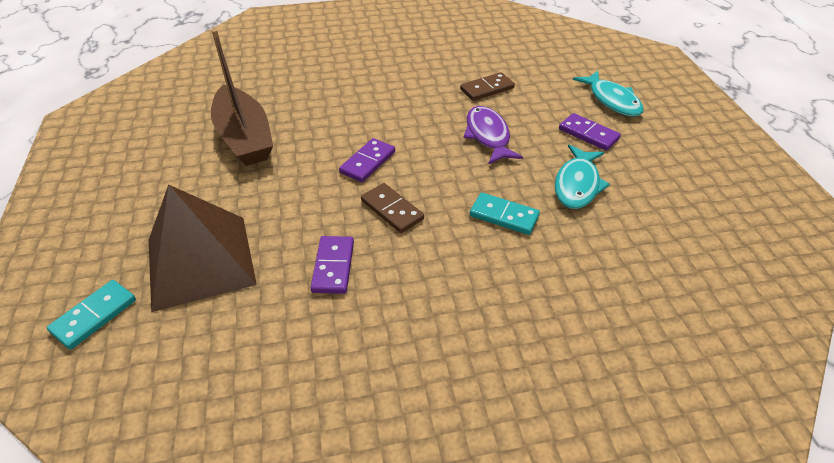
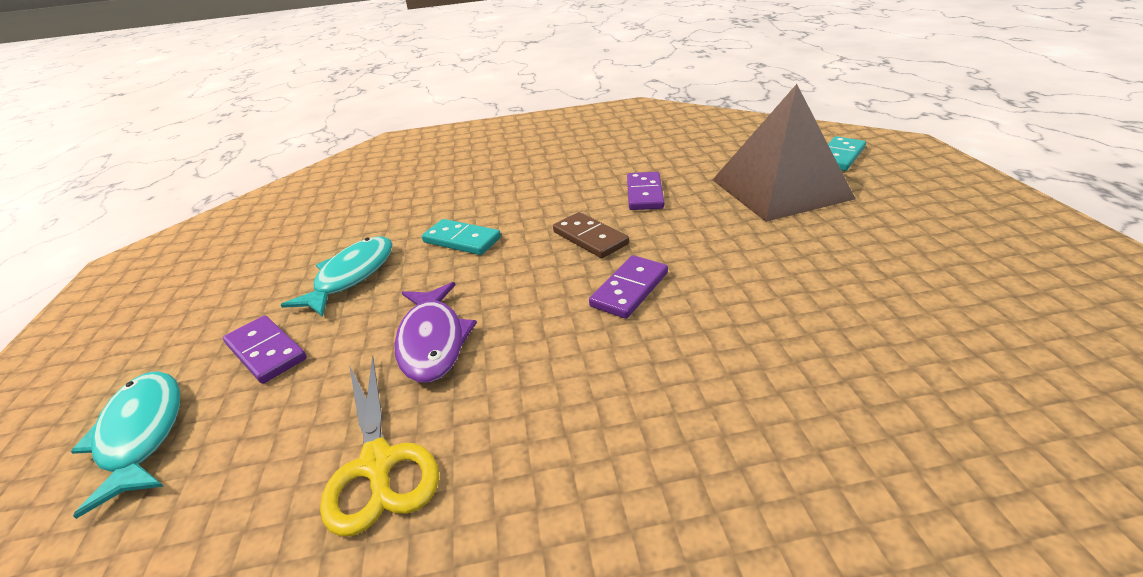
camera: 175 degrees left, 10 degrees down
brown boat [211,29,273,166] -> none
brown domino [460,72,515,101] -> yellow scissors [320,355,439,537]

